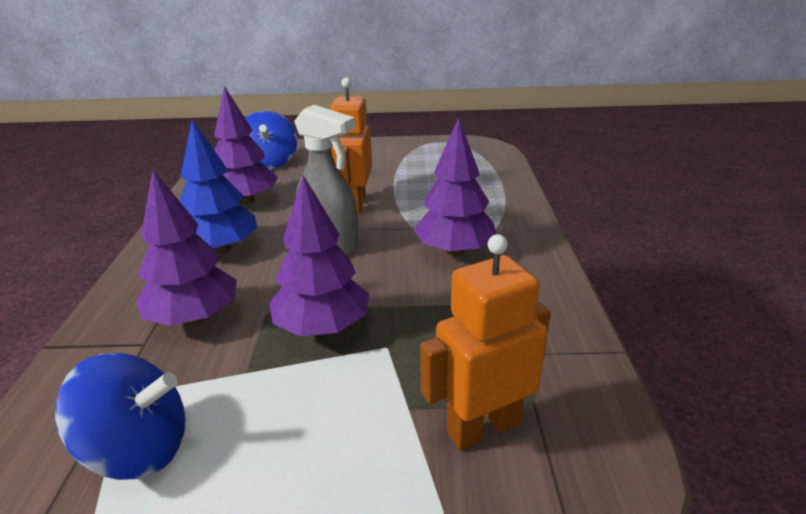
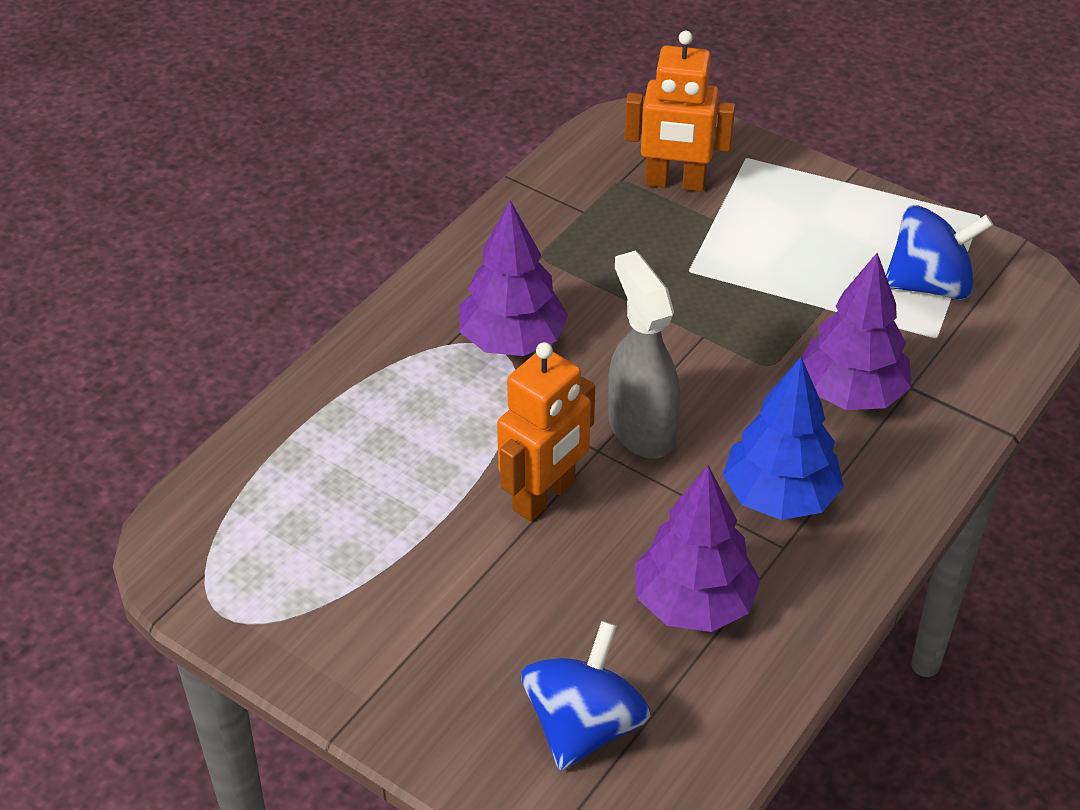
camera: 145 degrees left, 15 degrees up
blue spinning top [55,353,185,480] -> blue spinning top turned 135 degrees clockwise [886,205,993,300]
purple tree [269,175,369,336] -> none

